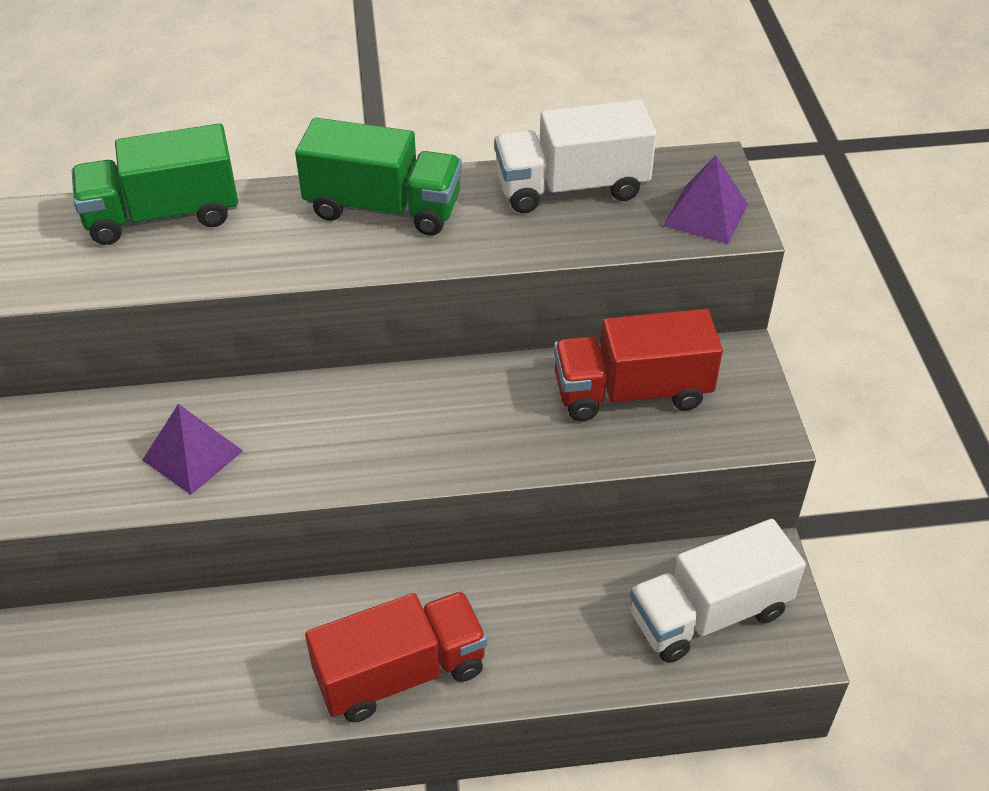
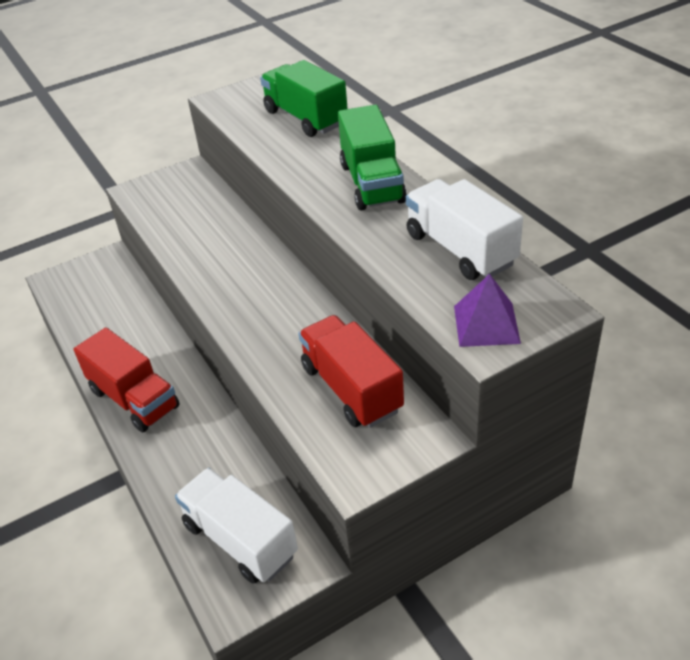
camera: 70 degrees right, 5 degrees down
purple pyramid [143,404,243,495] -> none

